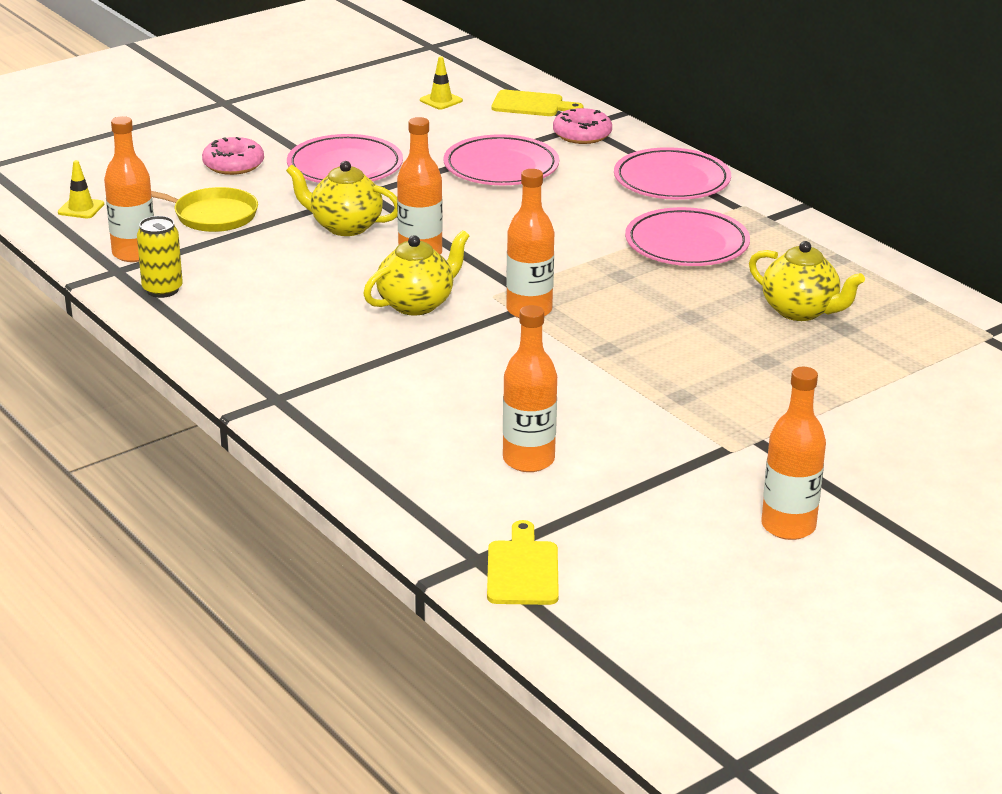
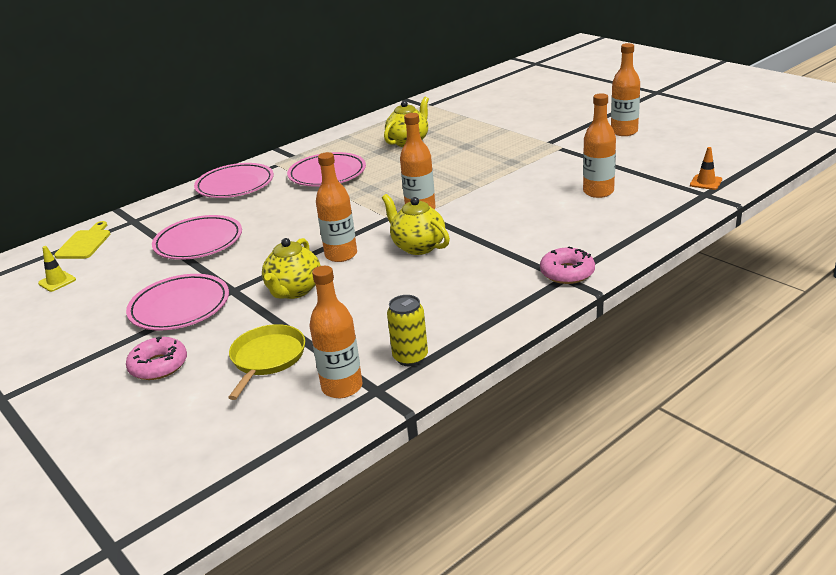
camera: 90 degrees left, 0 degrees up
yellow traffic cone [58,160,104,219] -> none
yellow cutting board [487,520,559,605] -> orange traffic cone [690,147,722,190]
pink donut [553,108,612,144] -> pink donut moved to [540,247,595,284]

